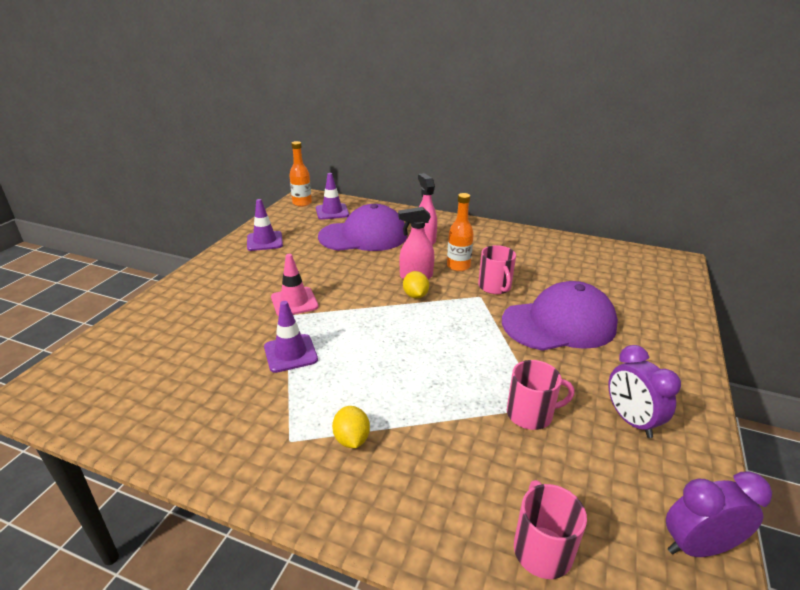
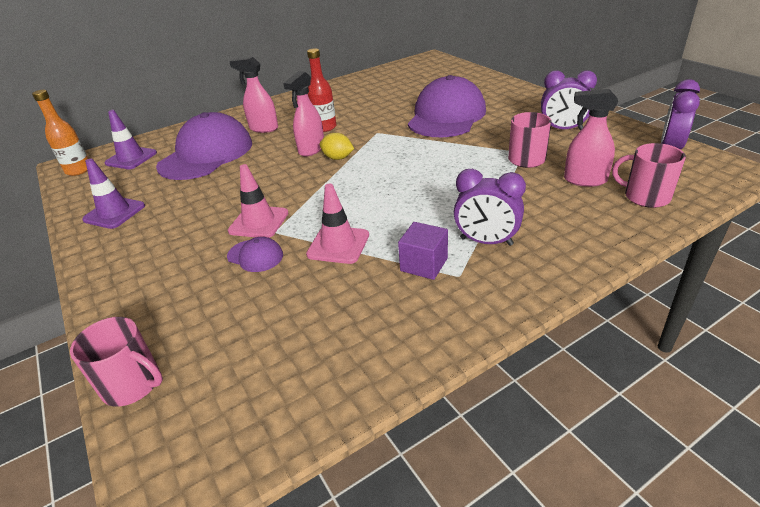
camera: 50 degrees left, 5 degrees up
purple traffic cone [264,301,318,373] -> pink traffic cone [306,184,369,264]
yellow lemon [332,406,370,448] -> purple clock [454,169,526,246]
orange bottle [447,193,474,271] -> red bottle [307,48,336,132]
pink mug [478,245,516,294] -> pink mug moved to [70,317,163,407]
none -> purple cap [227,237,283,272]
none -> purple cube [398,222,448,280]
none -> pink spray bottle [564,89,618,187]

